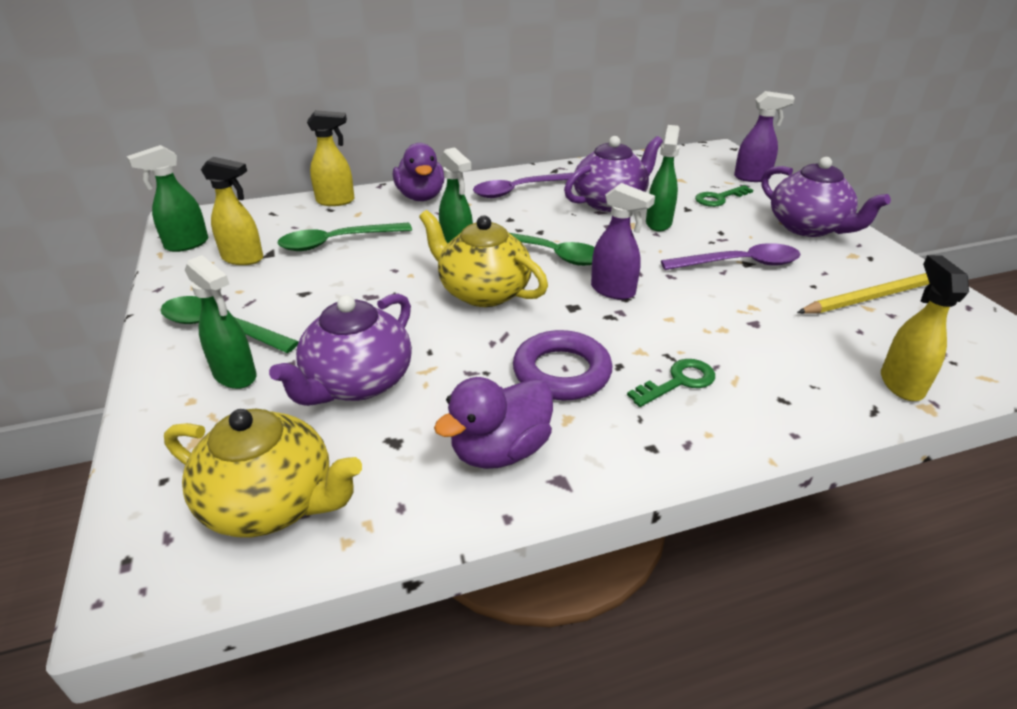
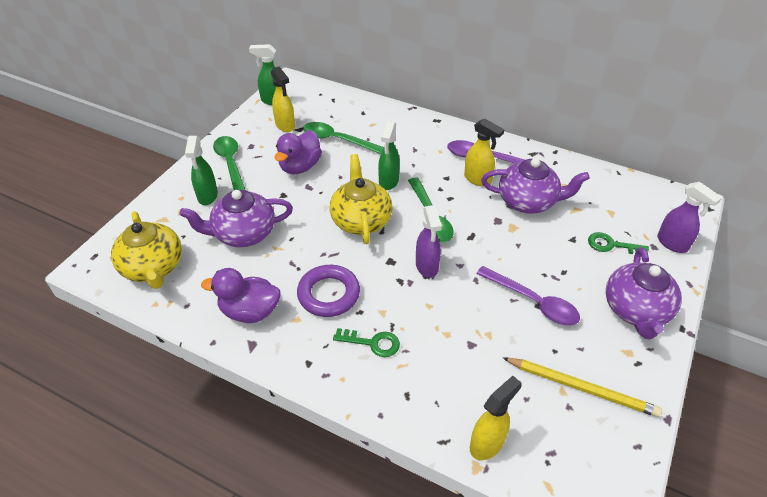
camera: 45 degrees right, 10 degrees up
yellow spray bottle [307,110,354,206] -> yellow spray bottle moved to [464,118,504,186]
purple duck [393,143,445,201] -> purple duck moved to [275,130,322,174]
green spray bottle [646,125,680,231] -> none

